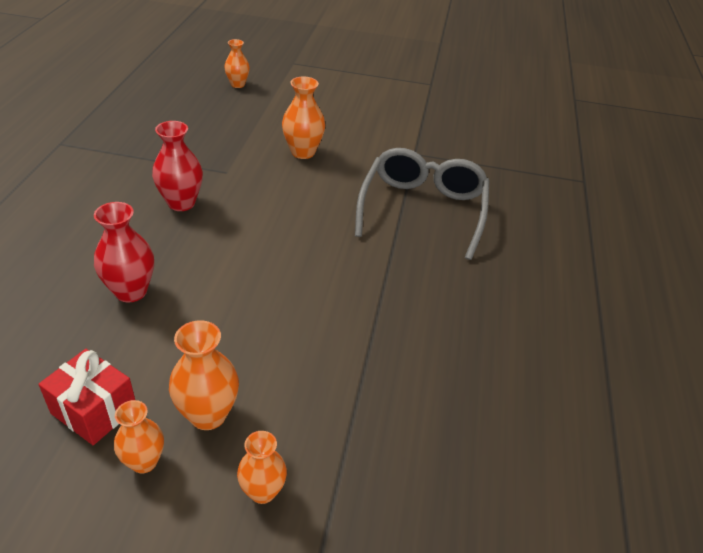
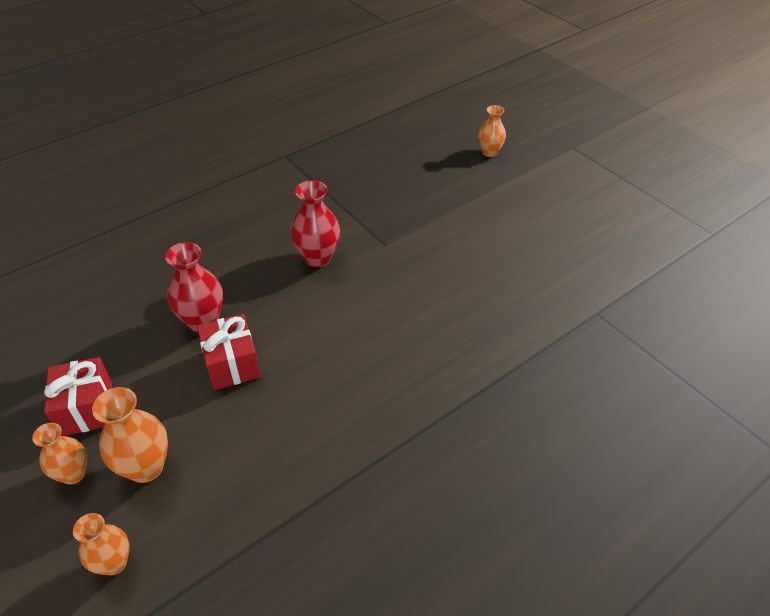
camera: 45 degrees right, 5 degrees up
orange vase [282,77,325,159] -> none
grey glasses [355,148,489,260] -> none
none -> red gift [197,314,261,390]

